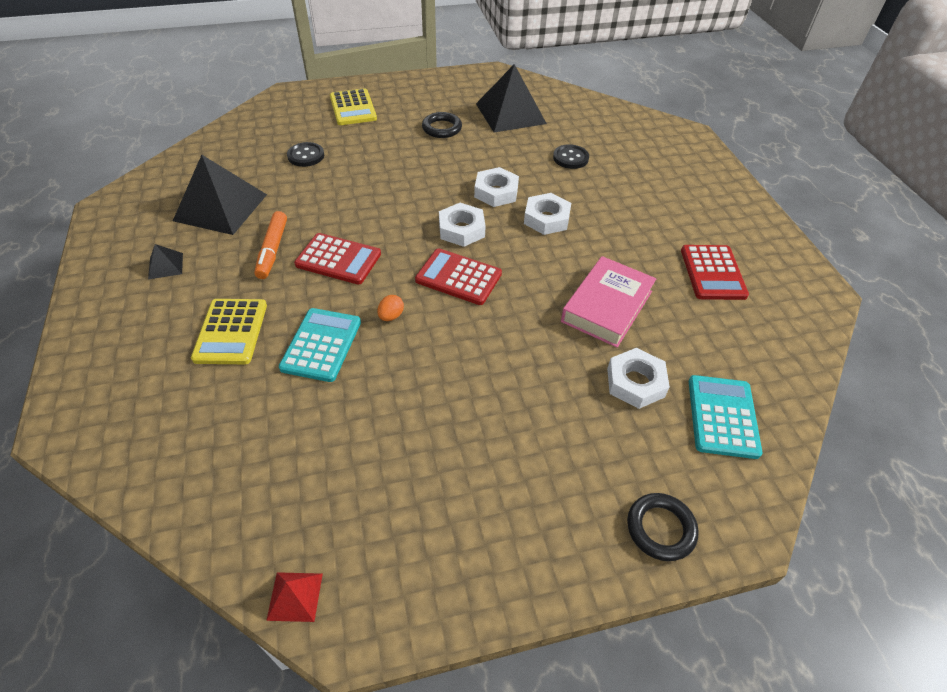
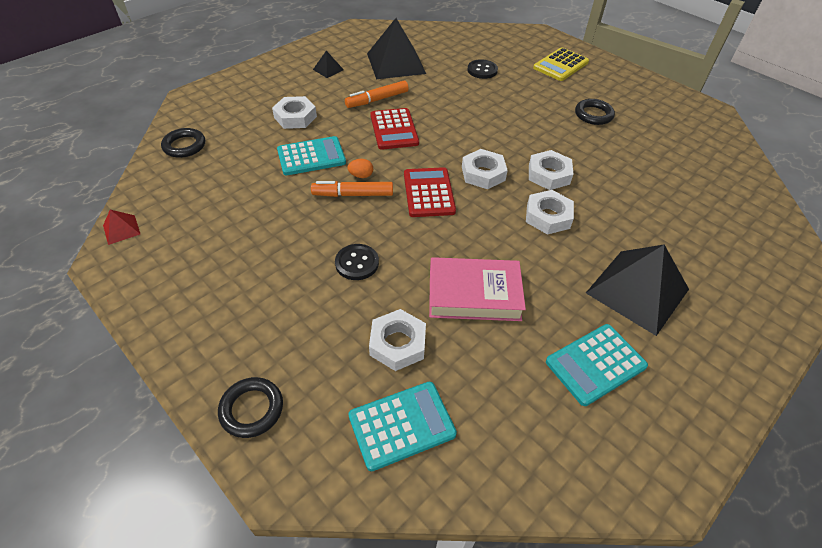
camera: 60 degrees right, 0 degrees up
yellow calculator [191,299,267,364] -> white nut [272,96,317,129]
black pyramid [476,64,547,133] -> black pyramid moved to [586,245,689,336]
black button [553,144,589,169] -> black button moved to [335,244,379,280]
red calculator [681,245,749,300] -> turquoise calculator [546,324,648,406]
none -> black ring [161,128,205,158]
none -> orange marker [311,181,393,197]

